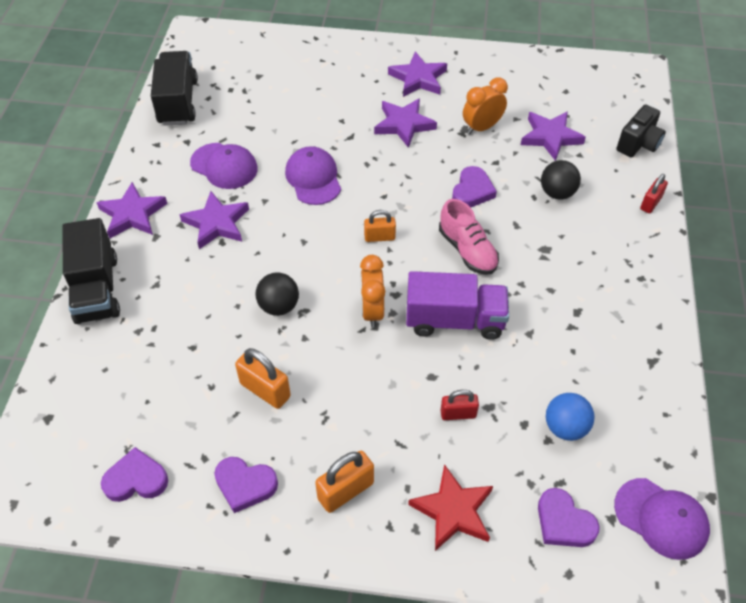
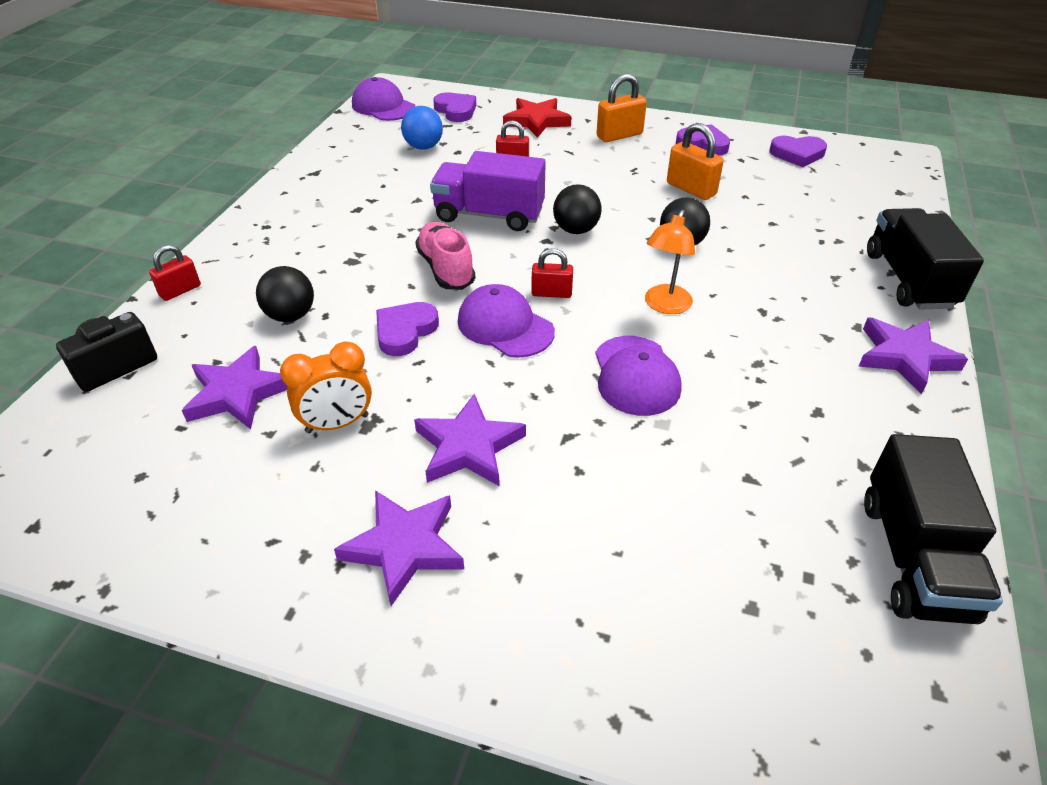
camera: 170 degrees left, 10 degrees down
purple star [179,191,249,249] -> none
purple cap [190,143,258,189] -> purple cap moved to [458,284,555,358]
orange clock [360,255,385,328] -> black ball [553,185,602,234]
orange padlock [364,210,396,242] -> red padlock [531,248,573,298]
none -> orange lamp [645,210,695,314]

